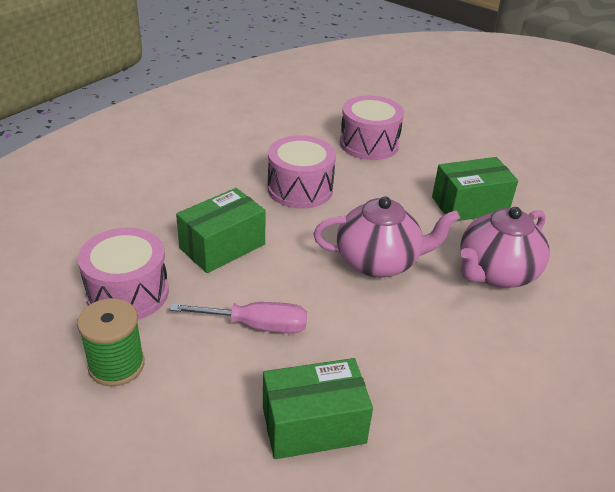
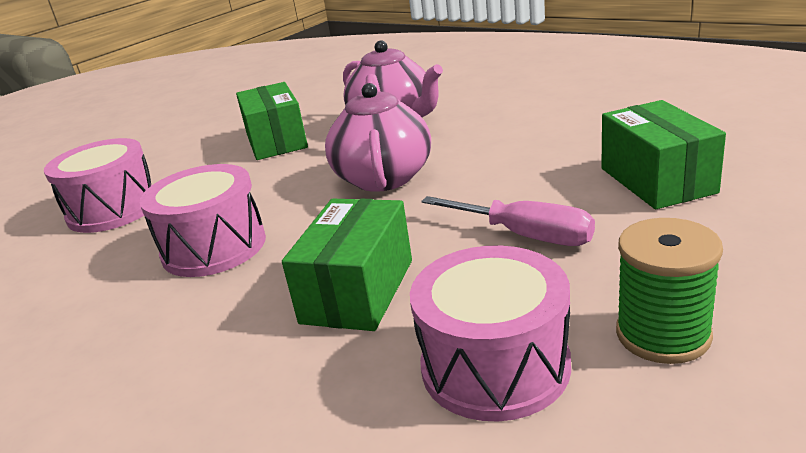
camera: 85 degrees left, 10 degrees down
pink screwdriver [170,302,307,334] -> pink screwdriver turned 120 degrees clockwise [421,196,595,246]
green box [176,188,266,273] -> green box turned 60 degrees clockwise [282,199,412,331]

